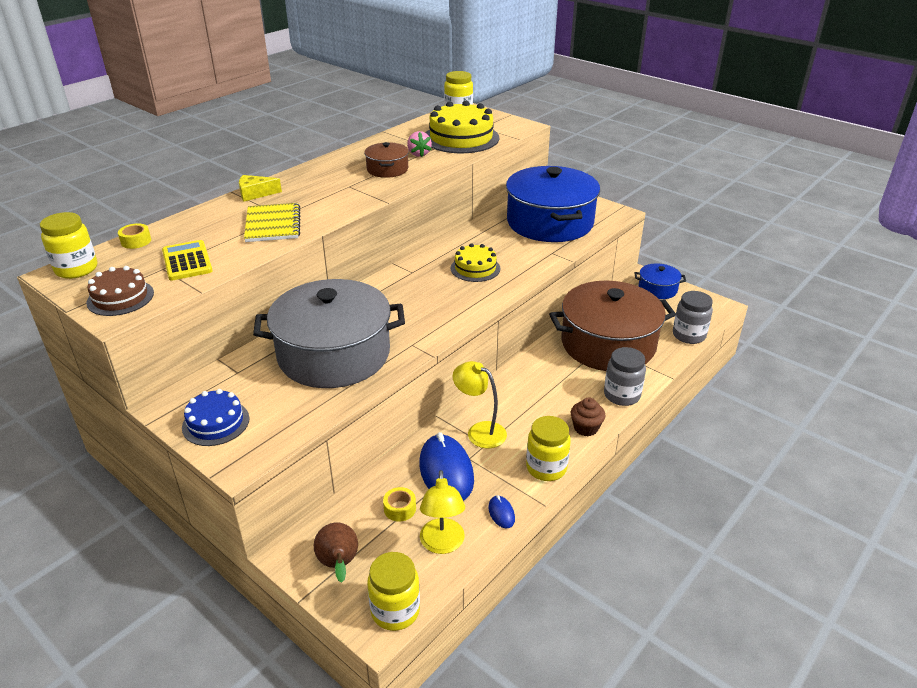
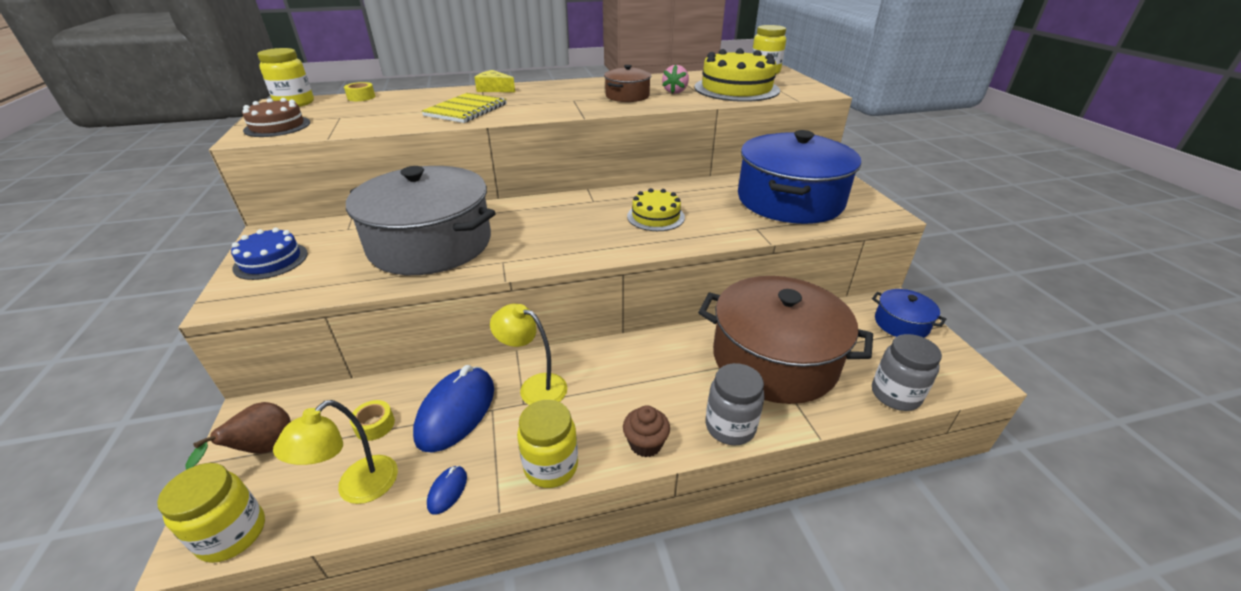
camera: 35 degrees right, 0 degrees up
yellow calculator [162,240,213,280] -> none
yellow lamp [453,361,507,448] -> yellow lamp turned 45 degrees counterclockwise [490,304,567,405]

